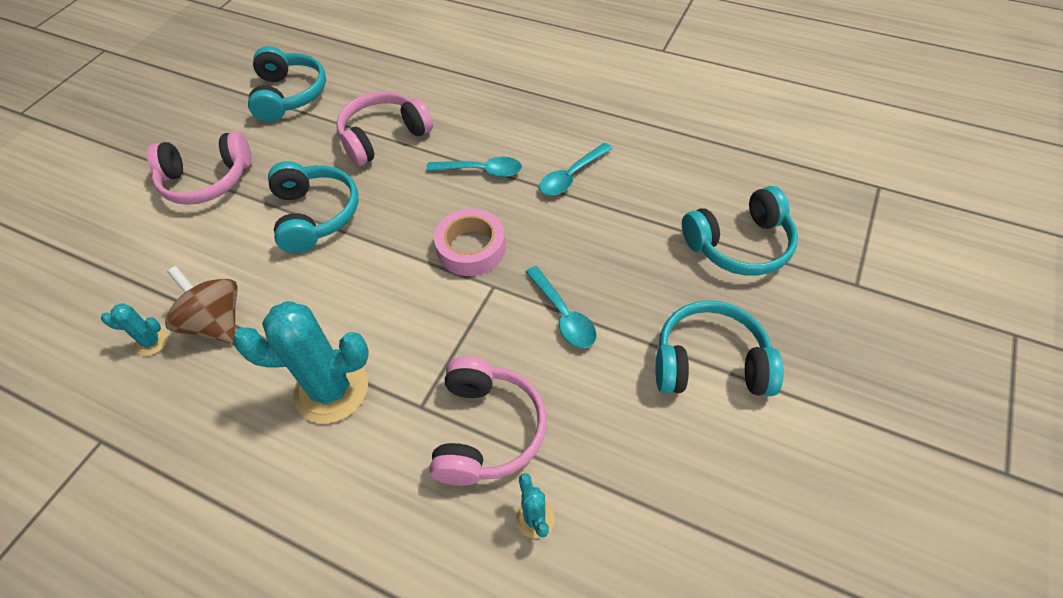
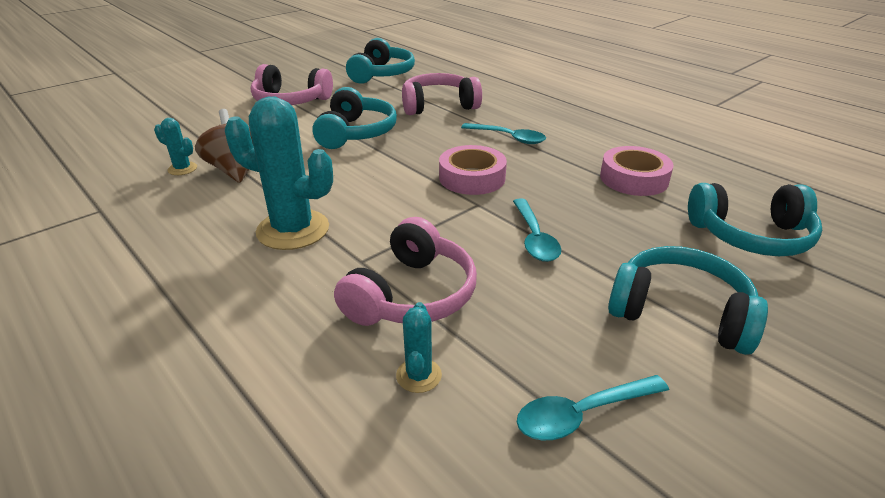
camera: 20 degrees right, 20 degrees down
turquoise spoon [539,143,613,196] -> turquoise spoon moved to [517,375,669,440]
none -> pink tape [600,146,674,196]

